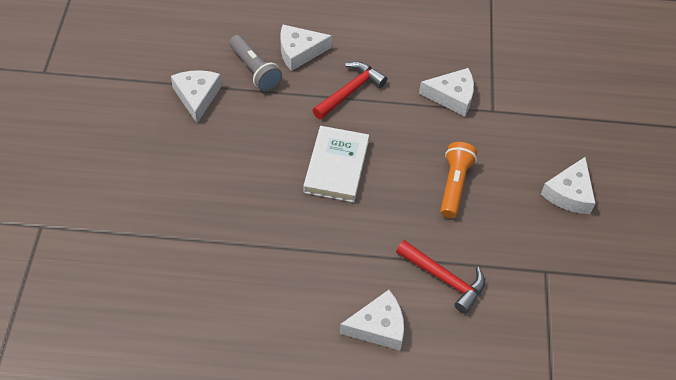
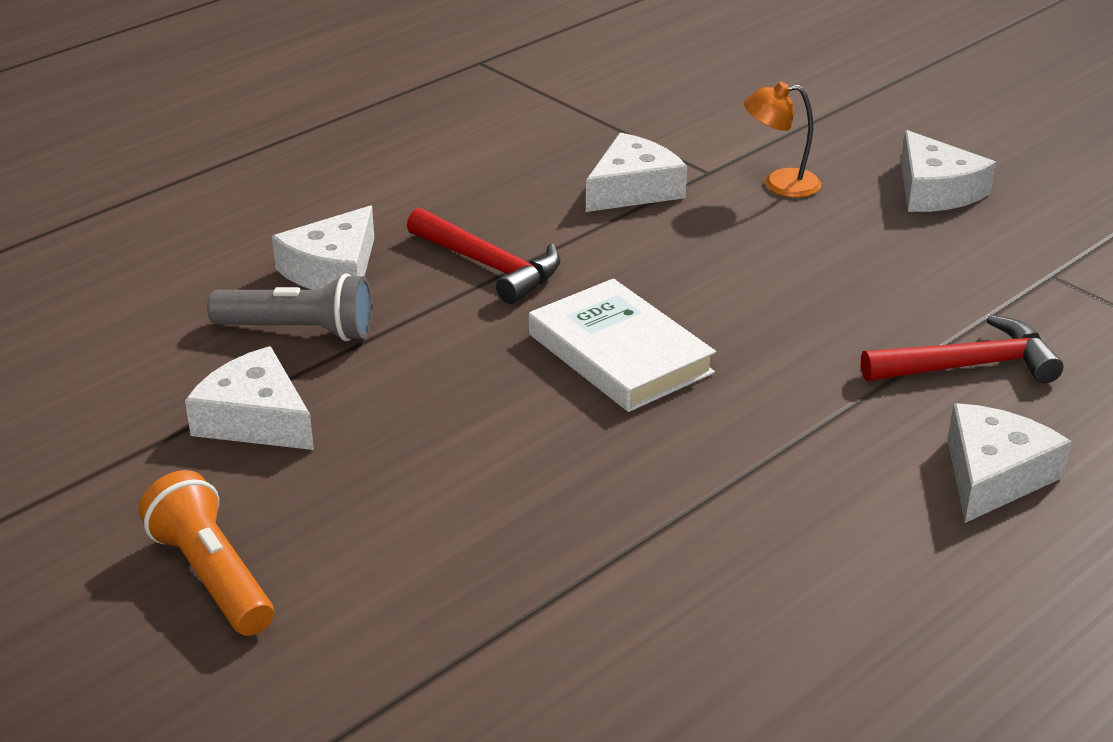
camera: 45 degrees left, 20 degrees down
red hammer [313,62,387,120] -> red hammer turned 135 degrees clockwise [407,208,560,304]
orange flashlight [440,142,477,218] -> orange flashlight moved to [139,470,274,636]
none -> orange lamp [744,82,821,198]

